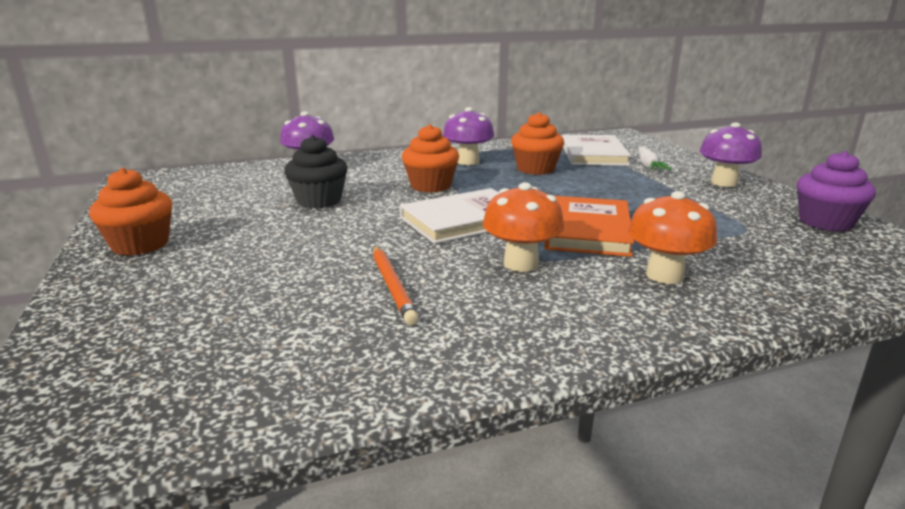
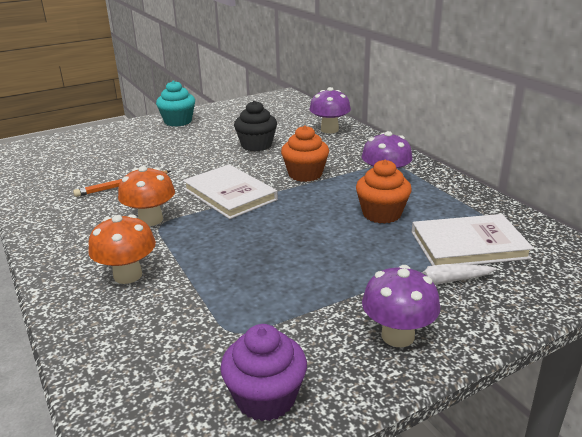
camera: 80 degrees right, 5 degrees up
orange cupcake [89,168,172,256] -> turquoise cupcake [156,80,195,127]
orange book [544,196,634,257] -> none

